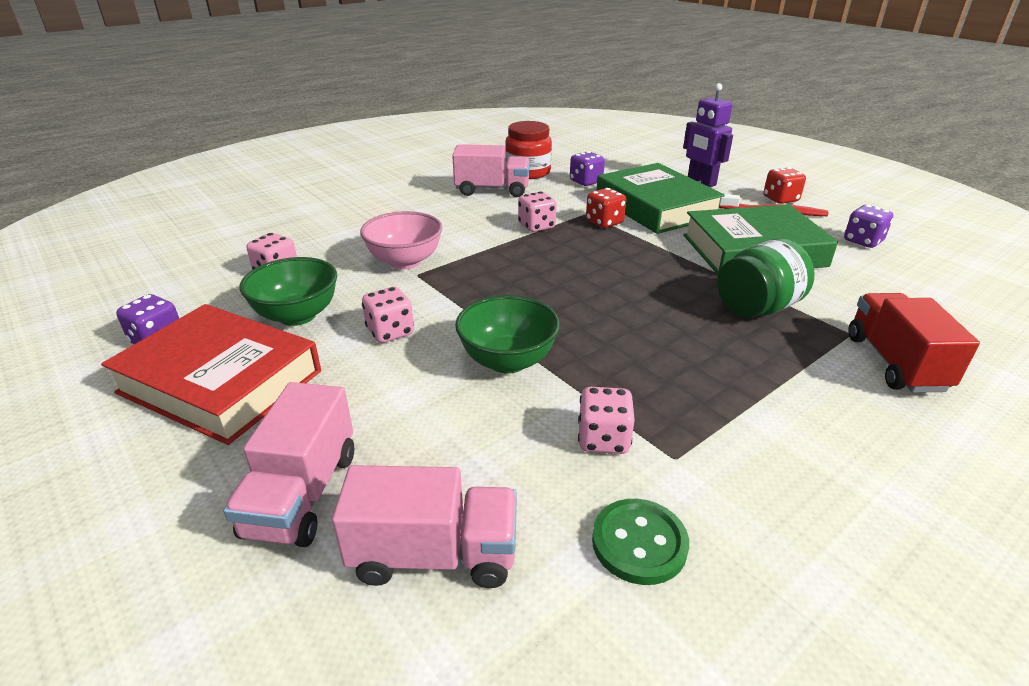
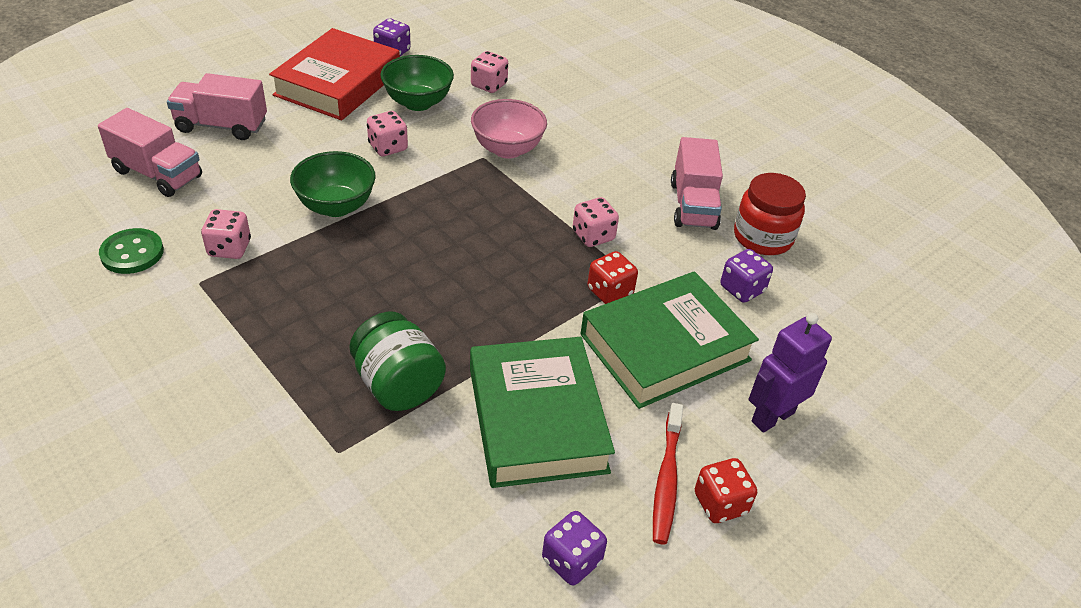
camera: 85 degrees right, 10 degrees up
pink truck [332,465,517,588] -> pink truck turned 60 degrees counterclockwise [98,108,202,197]
red truck [848,293,980,393] -> none

